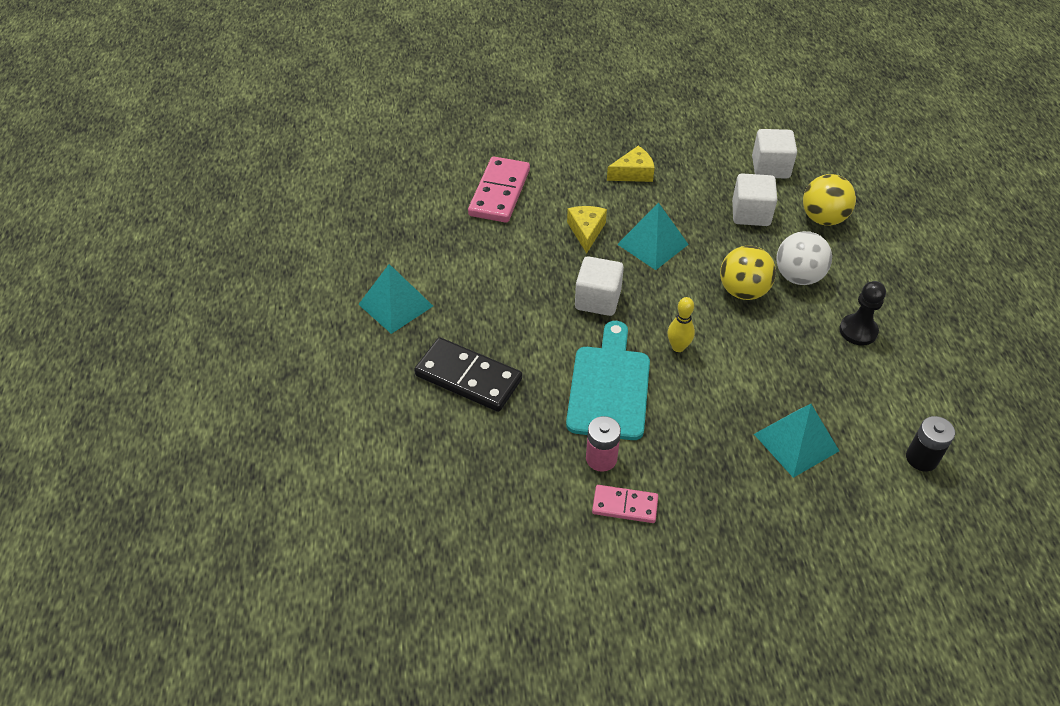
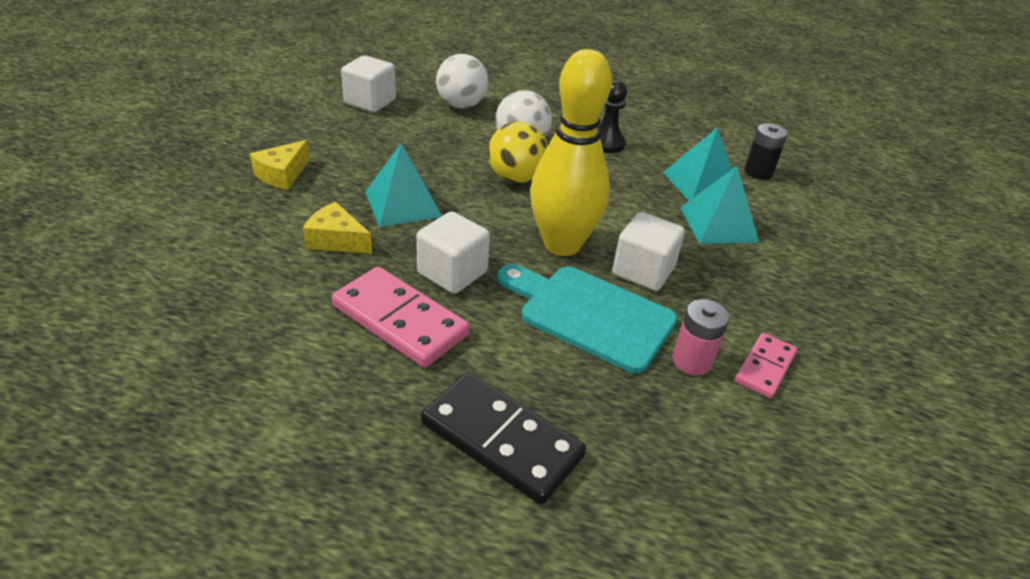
camera: 70 degrees left, 10 degrees down
turquoise pyramid [358,264,433,334] -> turquoise pyramid moved to [663,127,732,201]
black domino [414,337,522,412] -> black domino turned 75 degrees clockwise [421,372,586,504]
pink domino [468,156,530,223] -> pink domino moved to [332,267,470,368]
yellow cheese [607,146,655,182] -> yellow cheese turned 150 degrees counterclockwise [250,140,310,190]
yellow bowling pin [667,297,695,352] -> yellow bowling pin [530,49,612,256], size x2.39
white cube [732,173,777,226] -> white cube moved to [612,212,685,291]
yellow ball [803,174,856,226] -> white ball [436,54,489,109]

